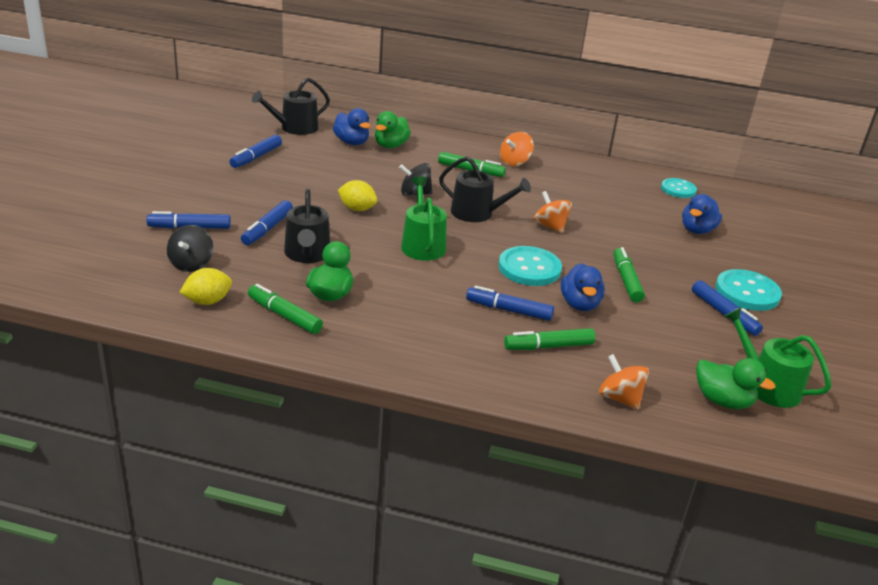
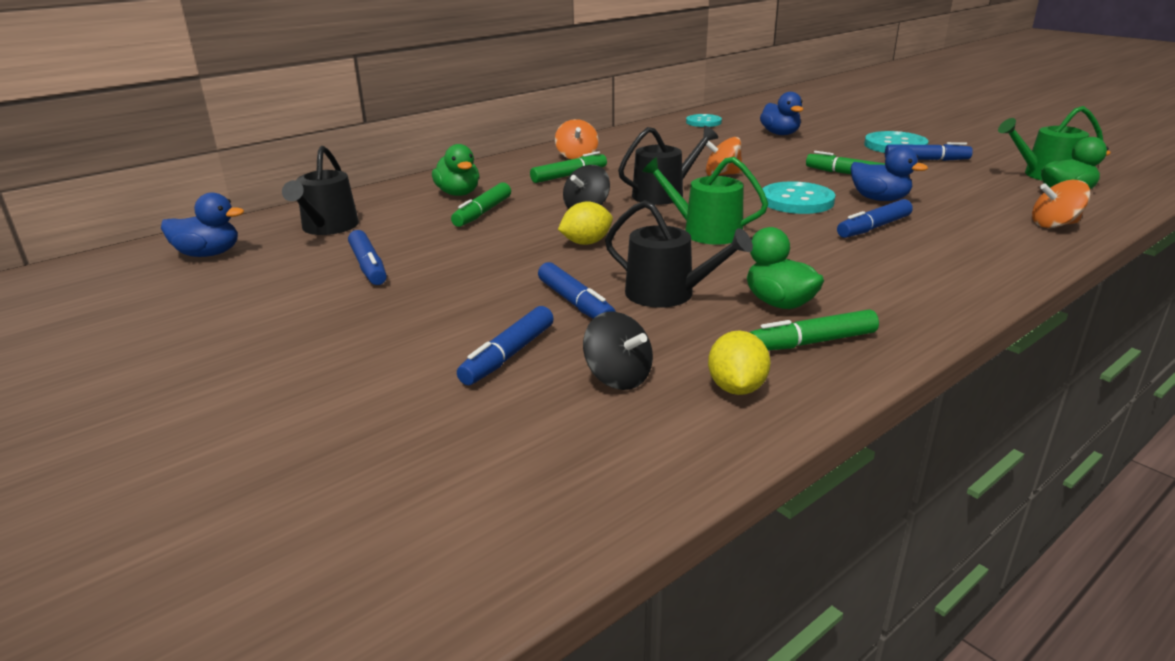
camera: 50 degrees left, 5 degrees down
blue duck [333,108,370,145] -> blue duck moved to [161,192,244,257]
green marker [504,328,596,350] -> green marker moved to [451,182,511,227]

